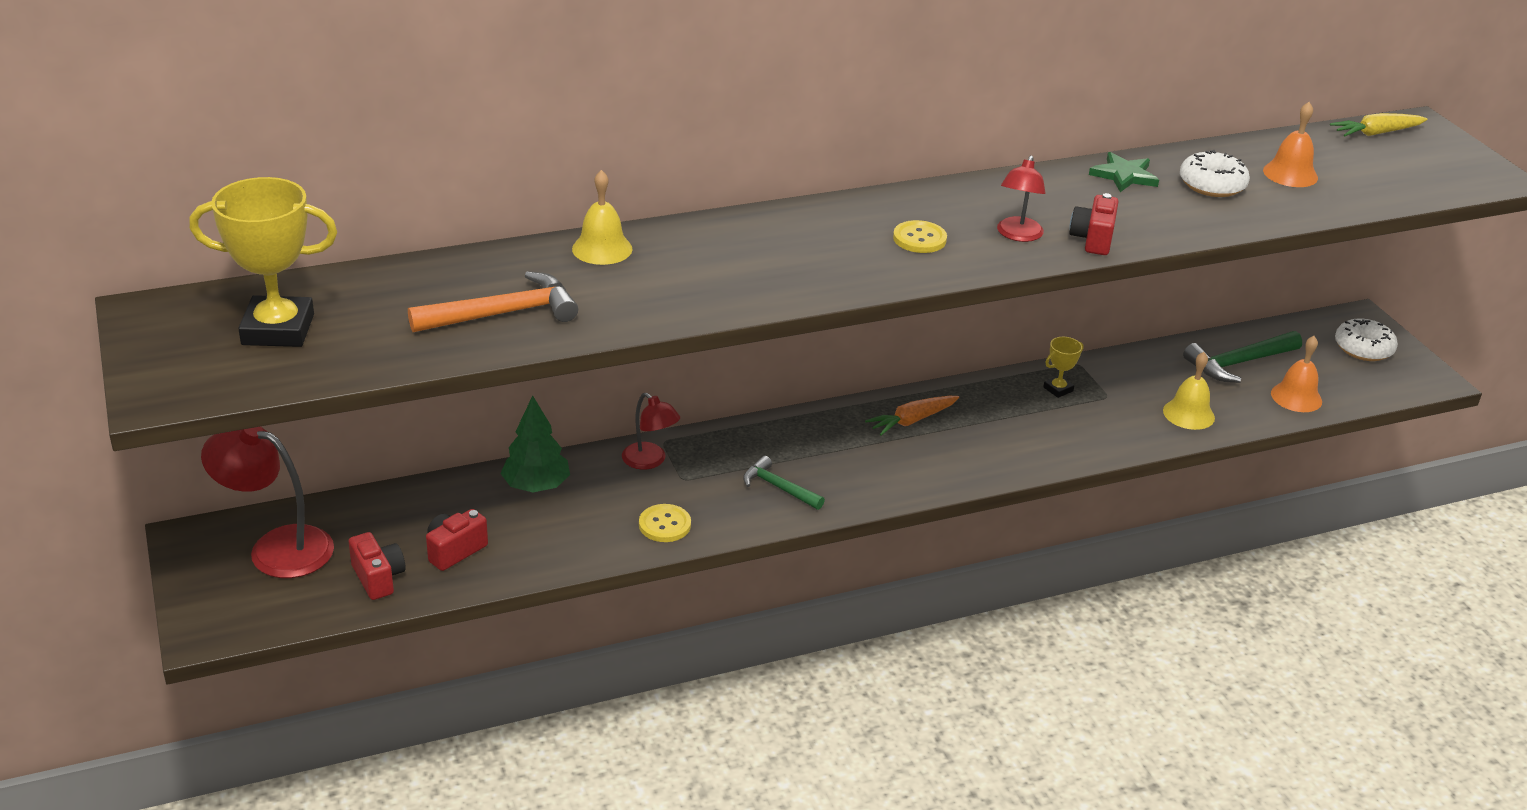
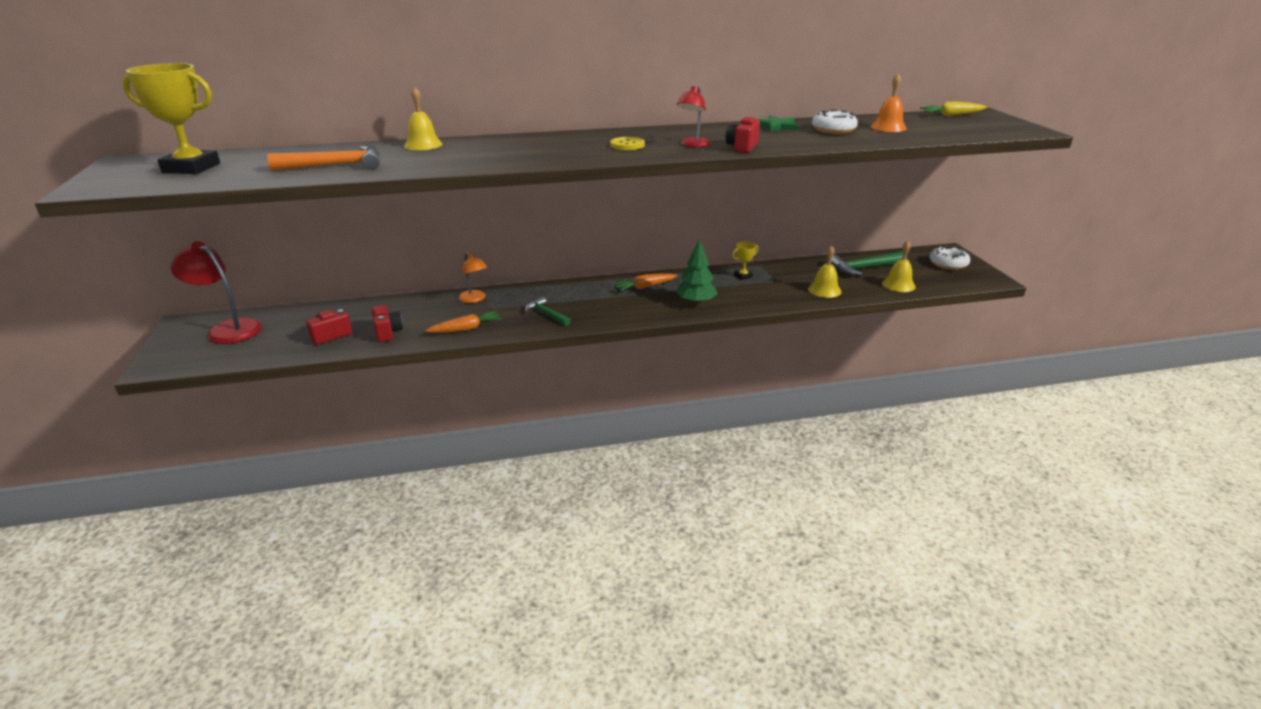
camera: 10 degrees right, 5 degrees down
red camera [349,532,406,600] -> red camera moved to [371,305,403,342]
green tree [500,395,570,492] -> green tree moved to [676,239,718,305]
red lamp [622,393,680,470] -> orange lamp [458,252,488,303]
yellow button [639,504,691,542] -> orange carrot [425,311,502,333]
orange bell [1271,336,1322,412] -> yellow bell [882,241,916,292]

